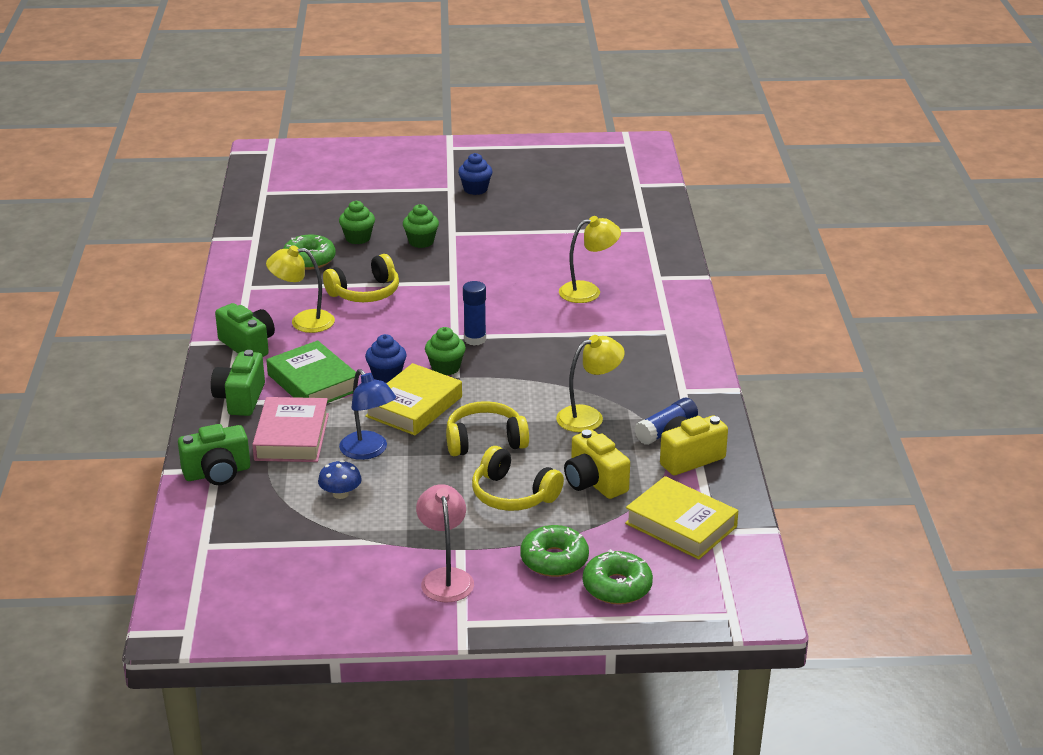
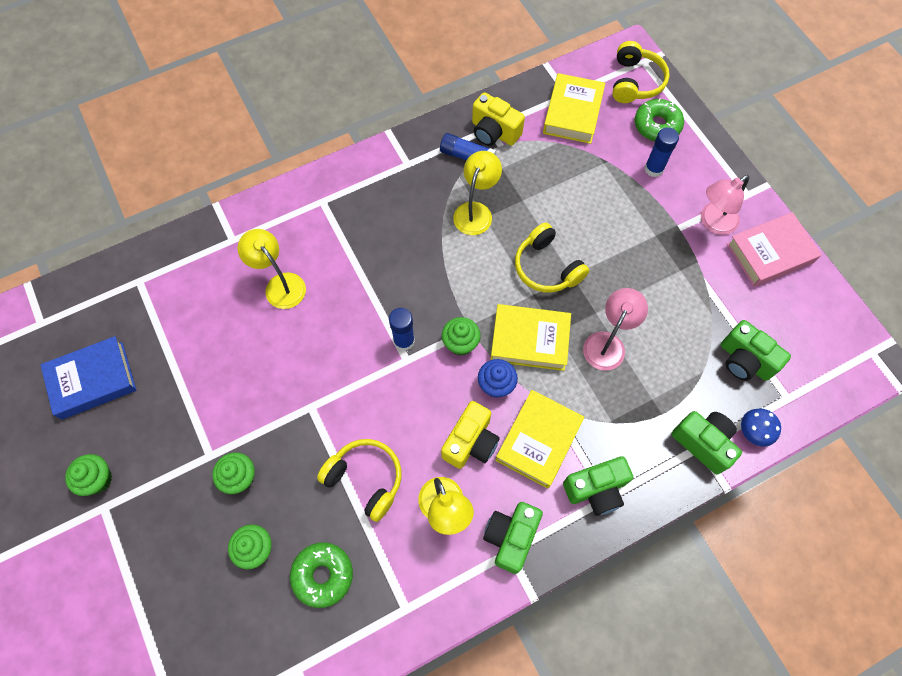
camera: 115 degrees left, 35 degrees up
pink book [252,397,329,462] -> pink book moved to [727,212,822,287]
green book [266,340,356,403] -> yellow book [495,390,584,489]
blue mushroom [318,460,362,499] -> blue mushroom moved to [741,409,781,447]
blue lamp [339,369,396,460] -> pink lamp [583,288,648,371]
blue cupcake [458,153,493,195] -> green cupcake [65,454,112,496]
yellow headphones [472,446,564,511] -> yellow headphones moved to [612,41,670,103]
green donut [520,525,589,577] -> blue glue stick [645,127,679,177]
yellow lamp [556,335,624,432] -> yellow lamp turned 75 degrees clockwise [453,151,502,235]
yellow camera [564,430,630,499] -> yellow camera moved to [441,401,500,469]
none -> blue book [41,336,136,420]
none -> green camera [721,320,791,381]

